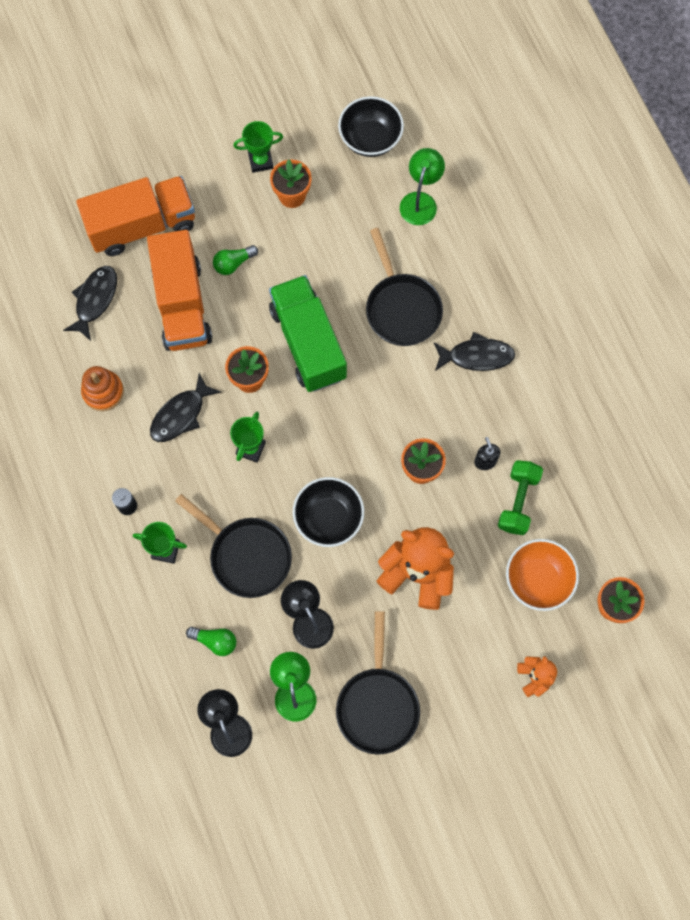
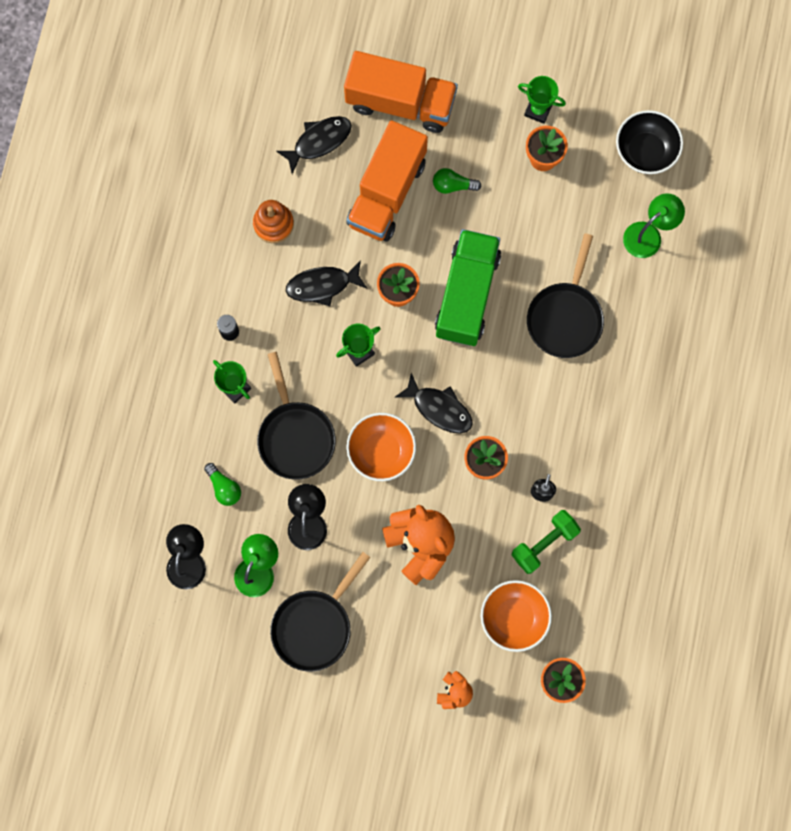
camera: 35 degrees right, 5 degrees up
black bowl [293,477,364,547] -> orange bowl [346,413,416,481]
black fish [434,332,515,371] -> black fish moved to [394,373,473,434]

